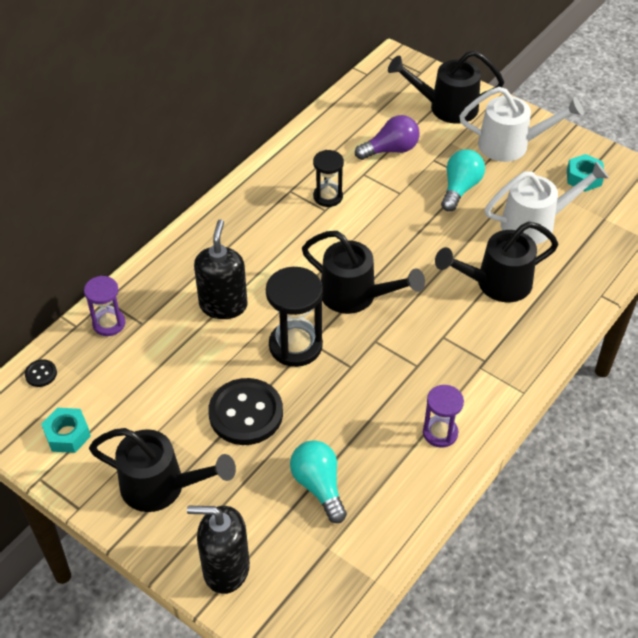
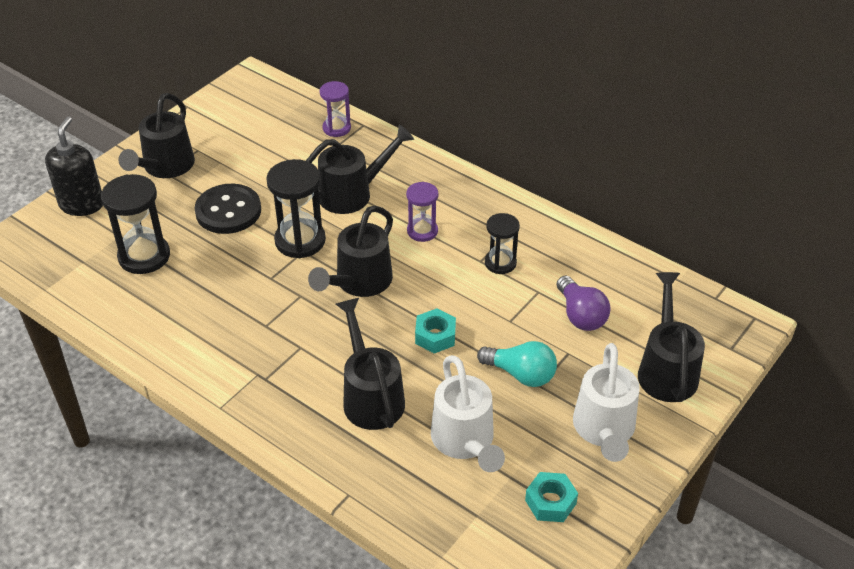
camera: 90 degrees right, 5 degrees down
black button [25,359,57,387] -> none
turquoise nut [41,408,91,453] -> turquoise nut moved to [415,309,456,353]
black soap dispenser [194,219,247,319] -> black watering can [306,125,414,214]
turquoise light bulb [290,440,347,523] -> black hourglass [101,174,170,274]
purple hourglass [423,385,464,448] -> purple hourglass moved to [406,182,439,242]

